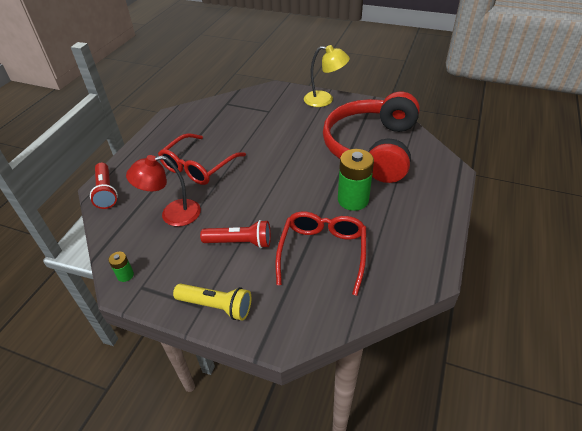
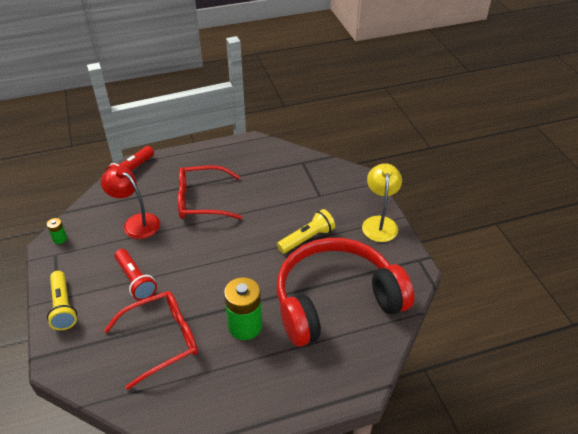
camera: 50 degrees right, 0 degrees up
yellow lamp [304,45,350,107] -> yellow lamp turned 150 degrees counterclockwise [362,163,402,242]
none -> yellow flashlight [277,209,335,253]

